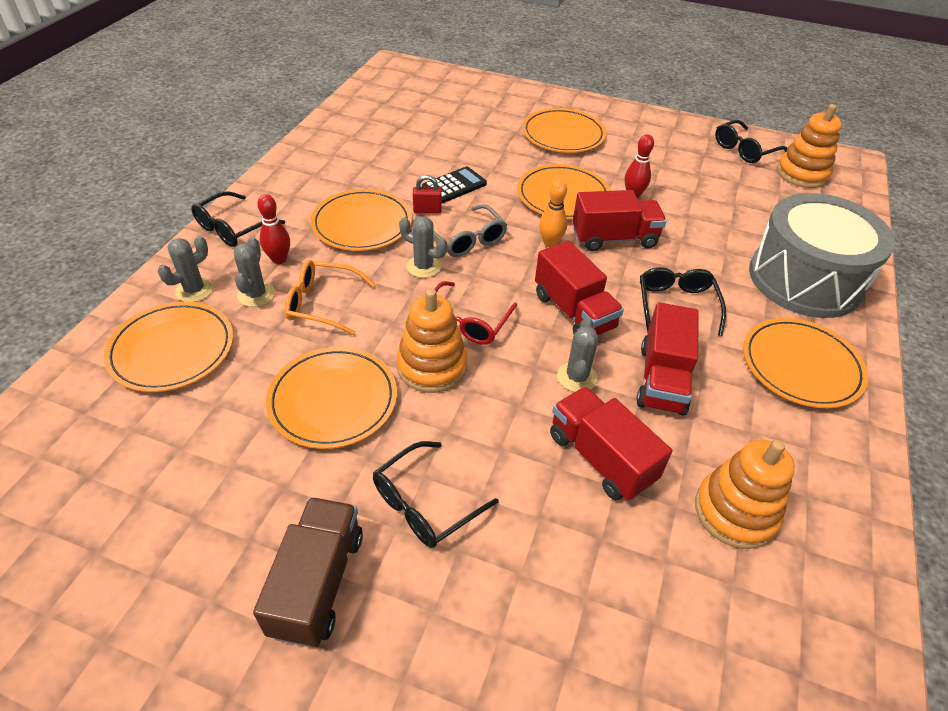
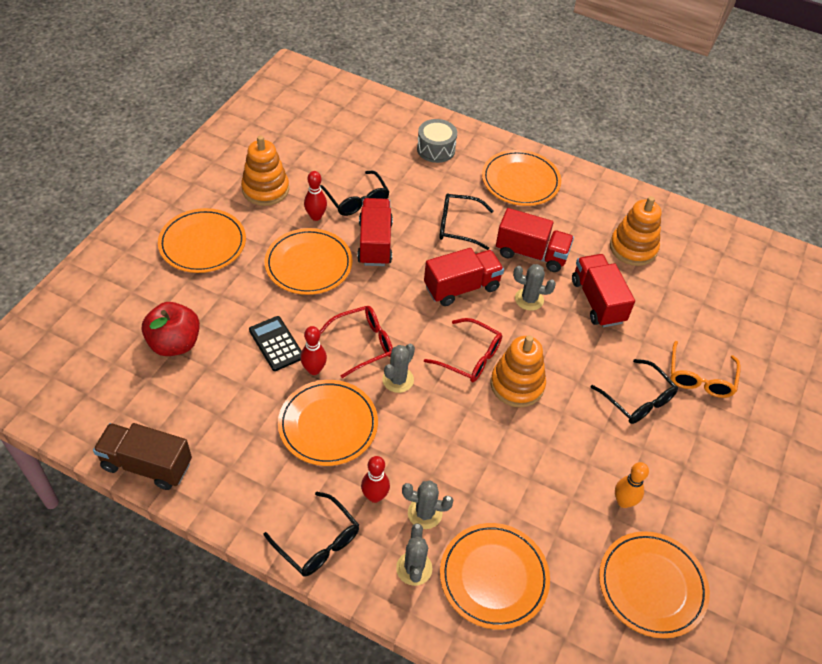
camera: 85 degrees left, 5 degrees up
grey cactus [158,236,213,302] -> grey cactus turned 45 degrees clockwise [396,524,432,586]
brown truck [253,497,363,648] -> brown truck moved to [93,423,192,490]
orange plate [266,347,397,449] -> orange plate moved to [599,531,710,638]
orange glasses [285,260,375,335] -> orange glasses moved to [671,341,741,398]
red padlock [413,175,442,214] -> red bowling pin [300,326,327,375]
grey glasses [433,204,507,257] -> red glasses [320,306,393,378]
orange bowling pin [539,180,567,247] -> orange bowling pin moved to [615,462,649,508]
red truck [550,387,672,501] -> red truck turned 105 degrees clockwise [572,254,635,327]
black glasses [715,120,788,163] -> black glasses moved to [320,171,390,216]
grey drum [749,193,895,318] -> grey drum [417,119,457,163], size x0.48
orange stacking toy [777,104,842,188] -> orange stacking toy moved to [241,135,289,206]
none -> red apple [142,302,200,356]

